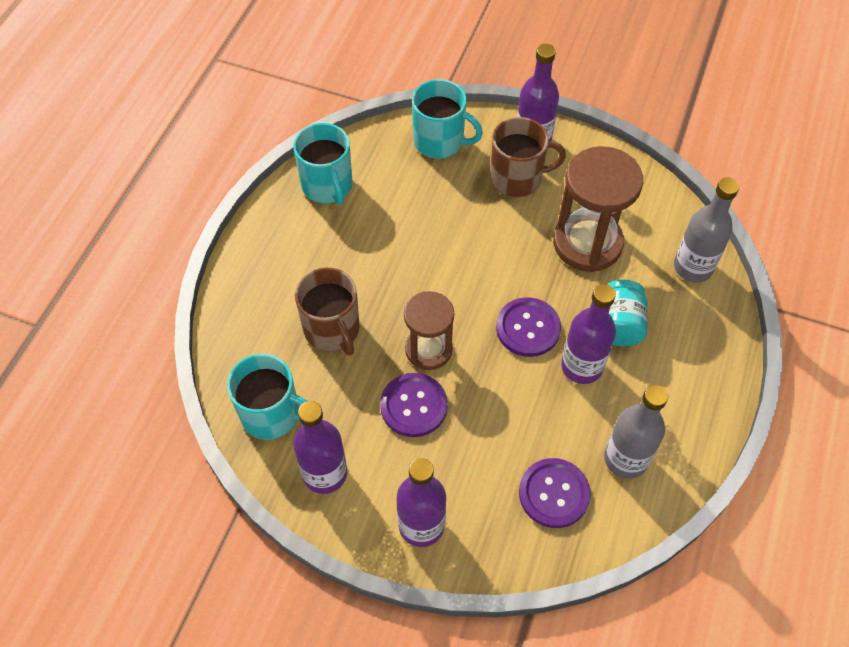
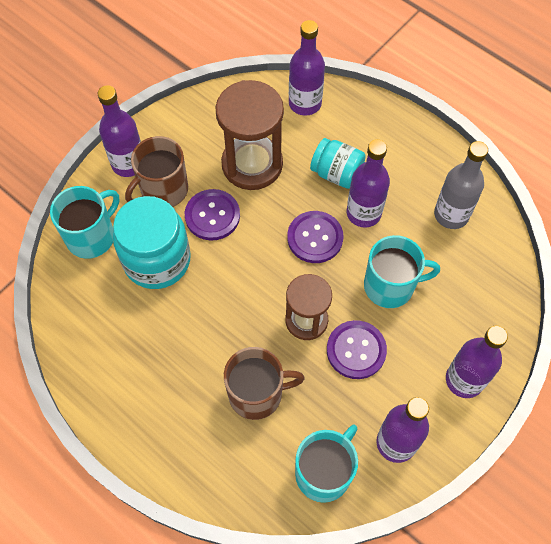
camera: 70 degrees left, 5 degrees up
turquoise mug [293,123,353,205] -> turquoise mug moved to [364,235,440,308]
brown mug [490,117,566,198] -> brown mug turned 150 degrees counterclockwise [125,136,188,207]
purple button [519,458,591,528] -> purple button moved to [185,189,240,240]
grey bottle [674,178,739,283] -> purple bottle [289,20,325,116]
none -> turquoise jar [113,196,191,289]

